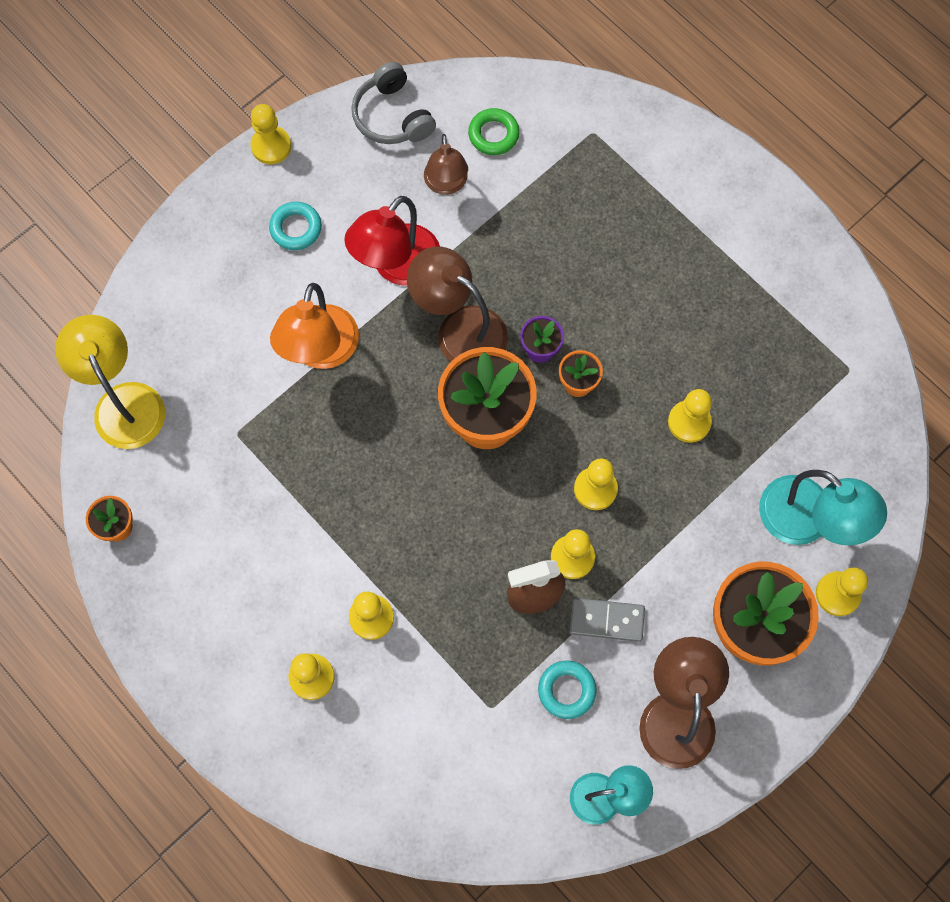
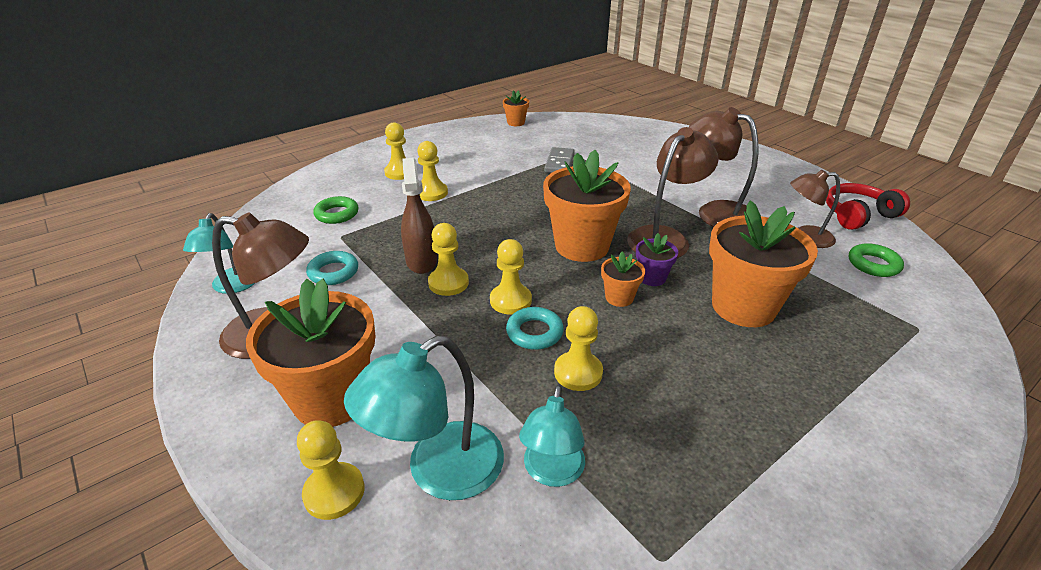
camera: 95 degrees right, 35 degrees down
yellow lamp [55,315,165,449] -> none
yellow pawn [250,104,291,164] -> none
turquoise ring [269,201,322,250] -> turquoise ring moved to [506,307,564,350]
orange lamp [270,283,359,369] -> none
red lamp [344,196,440,286] -> brown lamp [689,107,758,227]
grey headphones [351,62,436,144] -> red headphones [826,183,910,230]
grey domino [569,598,645,642] -> grey domino moved to [544,147,575,173]
none -> green ring [313,196,359,224]
none -> turquoise lamp [519,385,585,487]
none -> orange flower pot [709,200,818,327]

